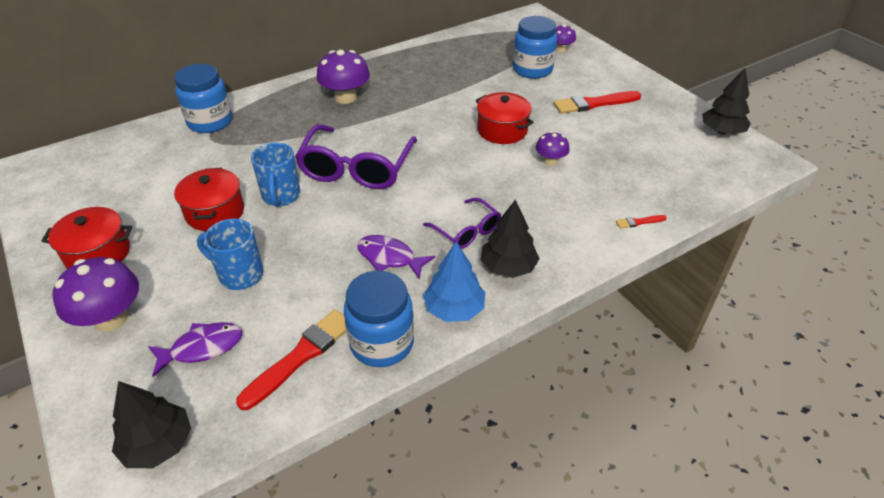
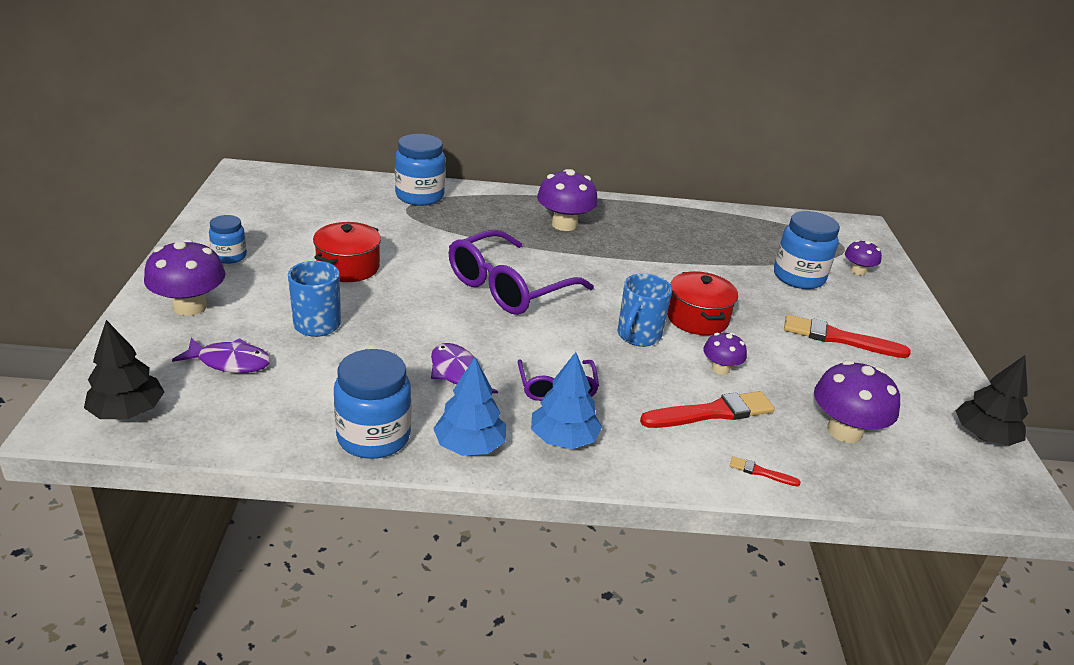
camera: 30 degrees right, 10 degrees down
red pot [42,207,132,269] -> blue jar [209,215,247,264]
red brush [236,309,346,410] -> red brush moved to [640,391,775,428]
blue mug [251,143,300,207] -> blue mug moved to [618,274,672,347]
black tree [481,199,539,278] -> blue tree [531,352,602,449]
none -> purple mushroom [814,360,900,443]

